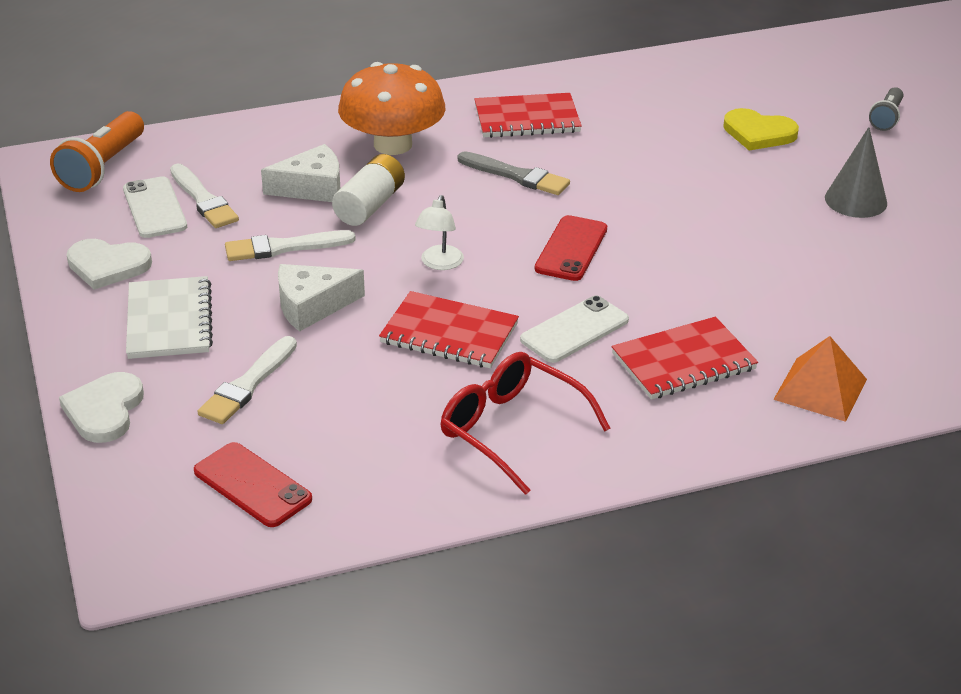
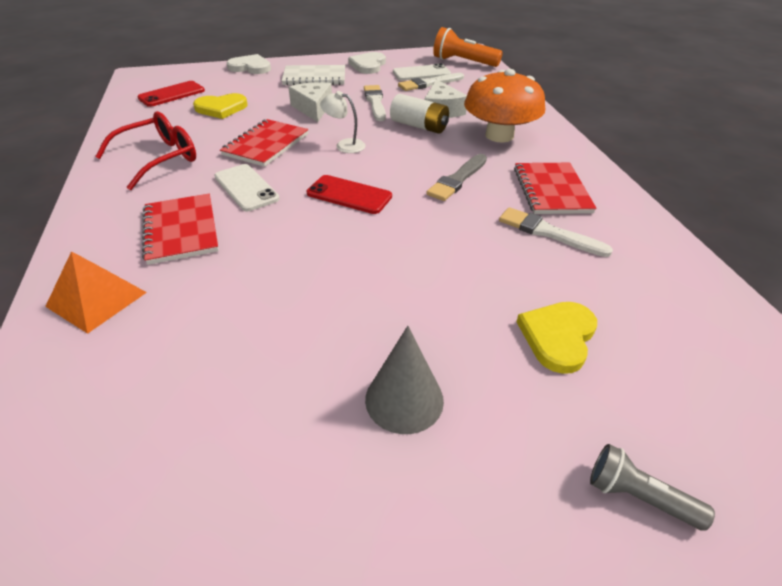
camera: 95 degrees right, 5 degrees up
white brush [197,336,297,424] -> white brush moved to [499,207,613,257]
none -> yellow heart [193,93,248,119]

